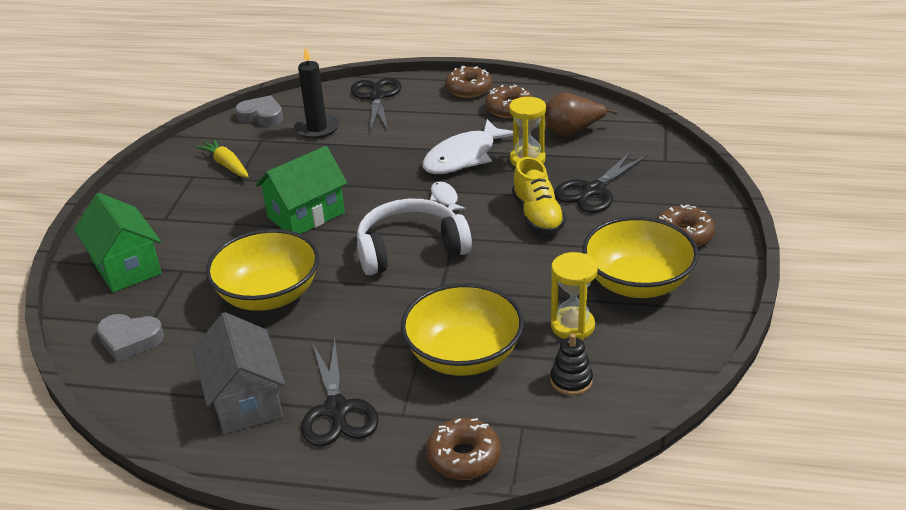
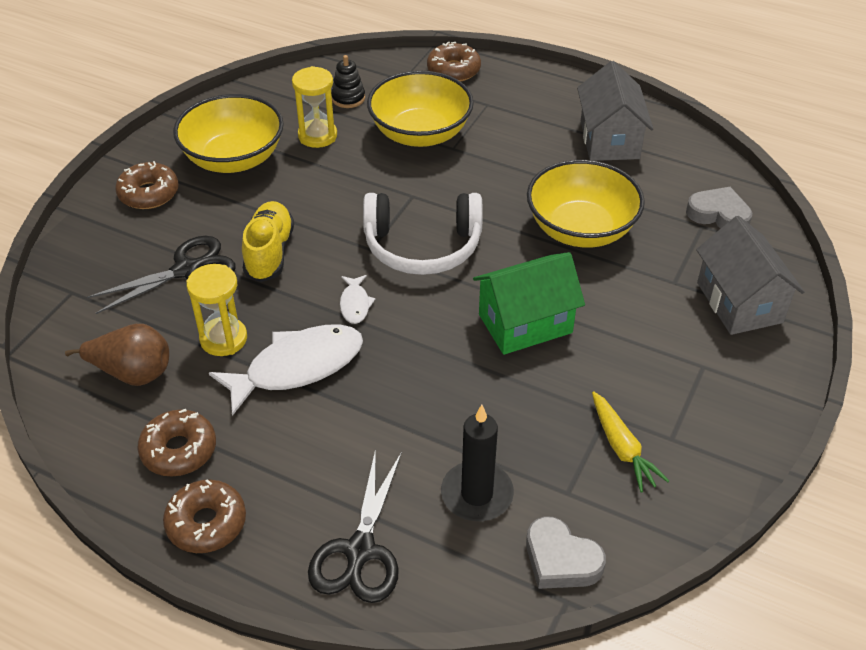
camera: 165 degrees left, 10 degrees up
green house [74,193,161,293] -> grey house [696,216,805,335]
black scissors [301,337,379,447] -> none

